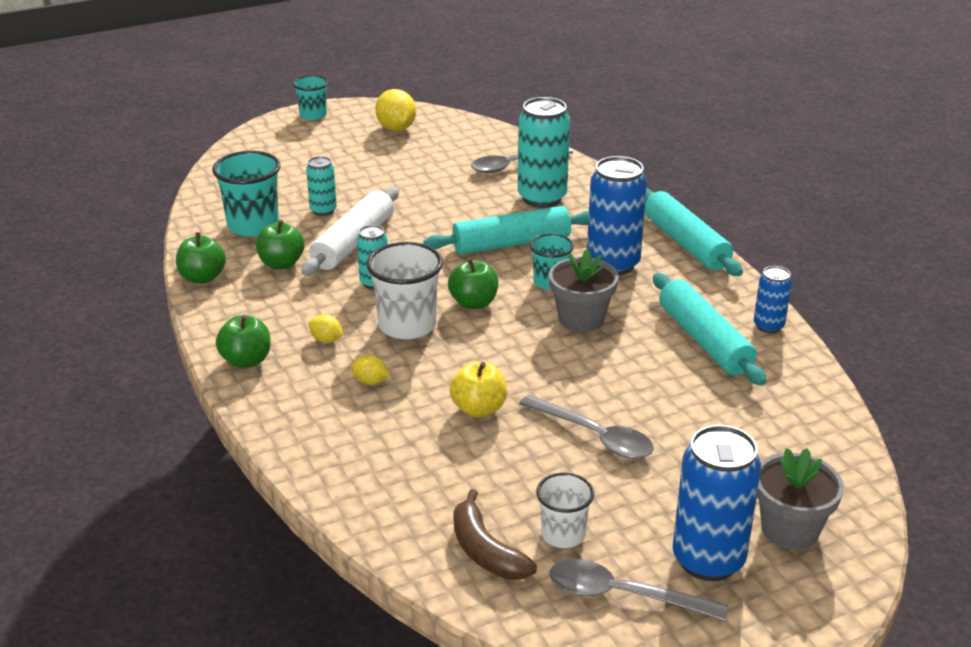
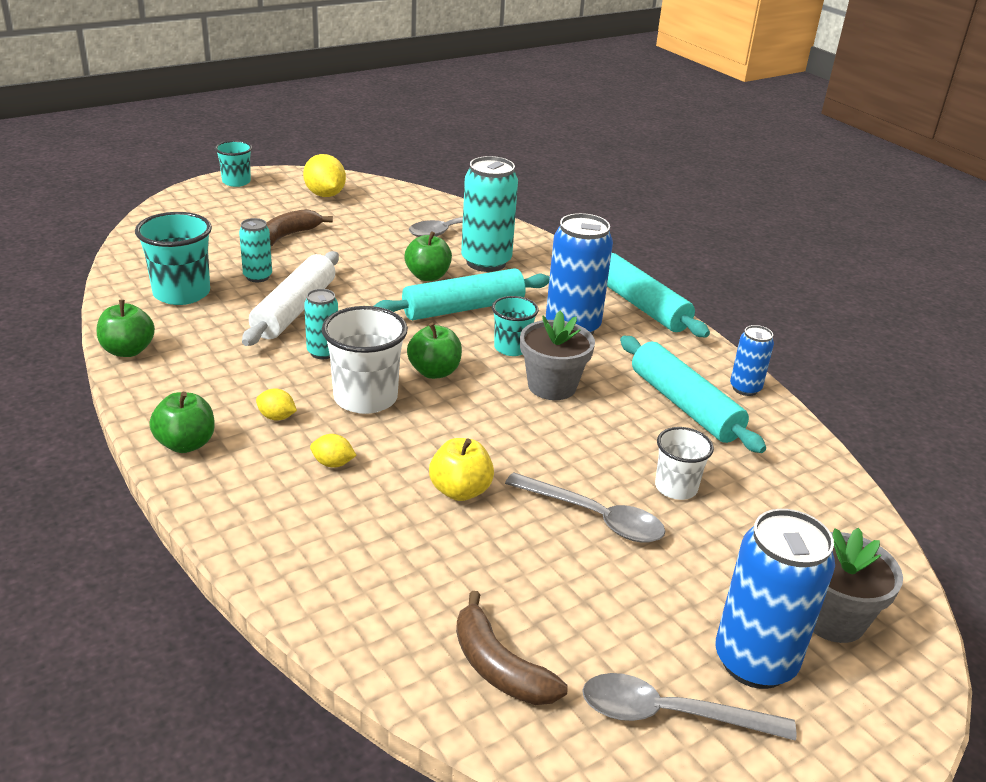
camera: 10 degrees left, 0 degrees up
green apple [256,220,305,269] -> green apple moved to [404,231,452,281]
white cup [536,473,594,548] -> white cup moved to [655,427,714,500]
none -> brown banana [266,209,333,246]

